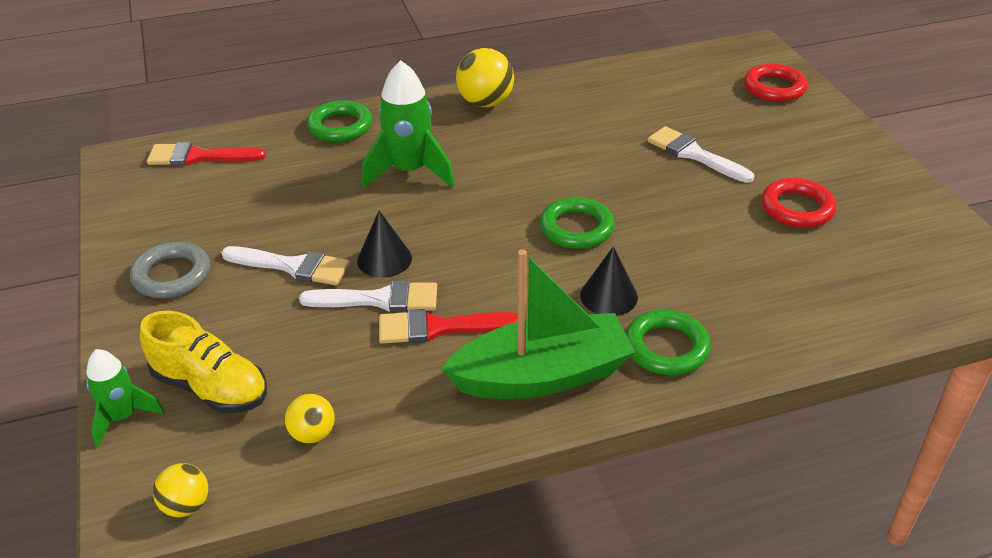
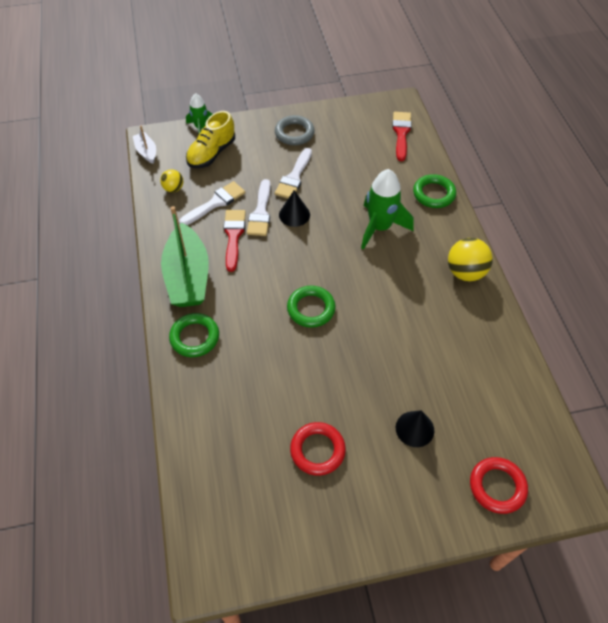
camera: 95 degrees right, 15 degrees up
yellow ball [153,463,208,517] -> white boat [133,125,156,164]
black cone [580,246,638,316] -> black cone moved to [396,410,434,447]
white brush [647,126,754,183] -> white brush moved to [179,181,245,225]

